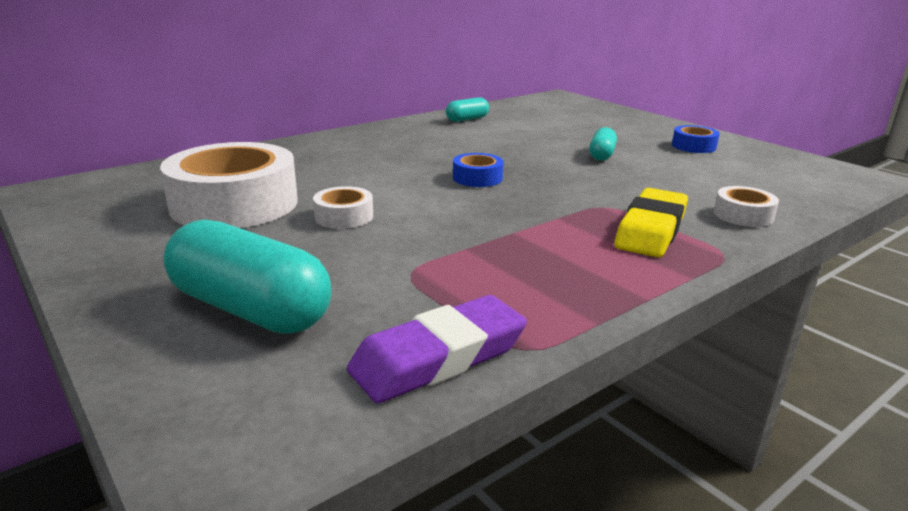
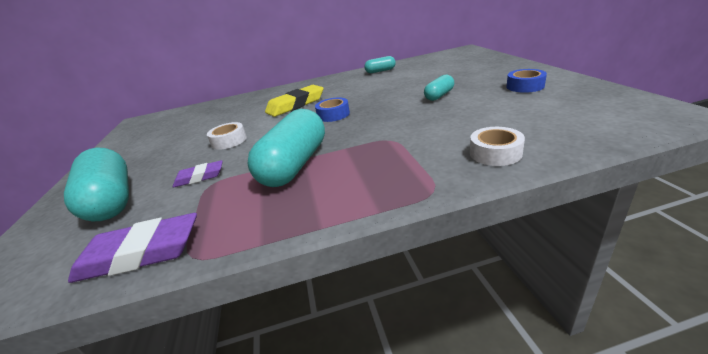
camera: 30 degrees right, 5 degrees up
white tape [160,142,298,228] -> none
yellow eraser [614,188,688,257] -> yellow eraser moved to [265,85,324,117]
none -> purple eraser [173,160,223,188]
none -> turquoise capsule [247,109,325,187]

